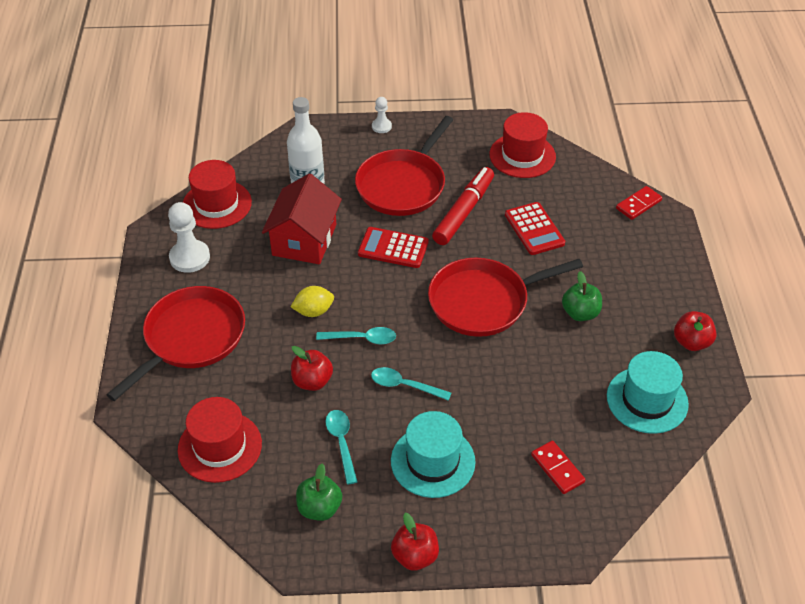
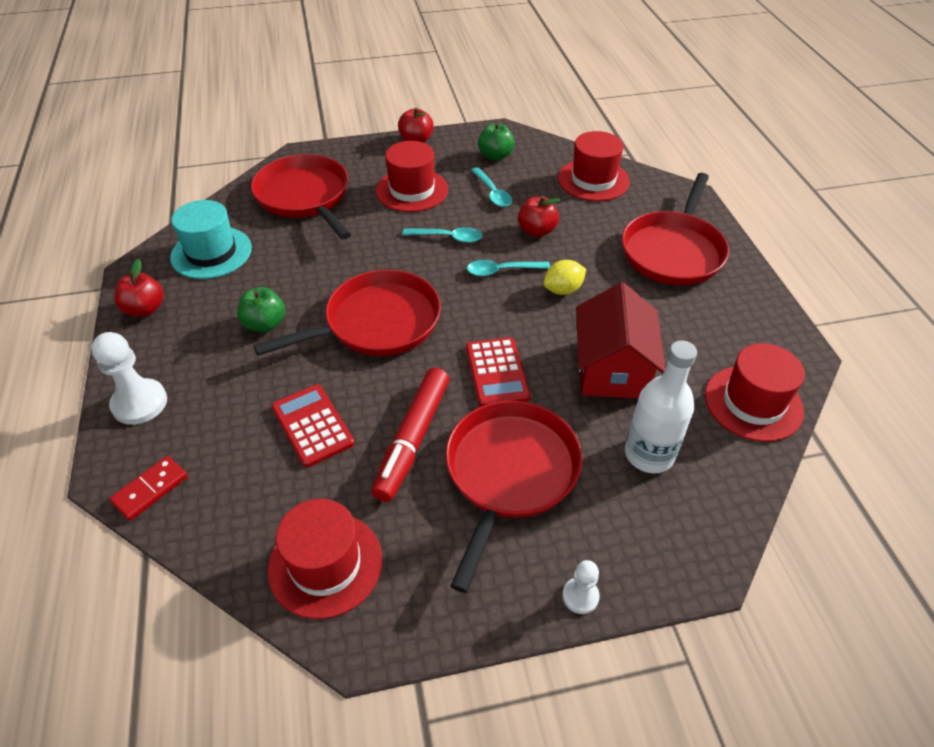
camera: 170 degrees right, 0 degrees up
white pawn [168,202,210,273] -> white pawn moved to [91,332,167,425]
red calculator [358,227,429,268] -> red calculator turned 75 degrees clockwise [466,337,530,407]
turquoise hat [391,411,476,498] -> red hat [376,141,448,212]
red domino [531,441,585,494] -> red pan [251,154,351,239]

